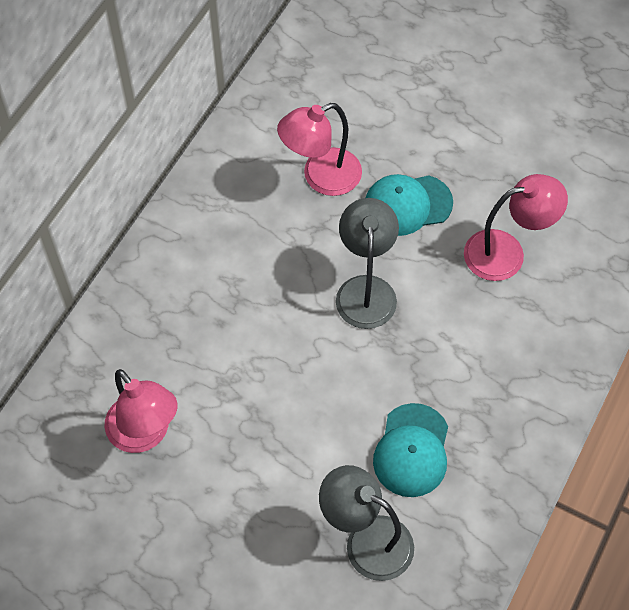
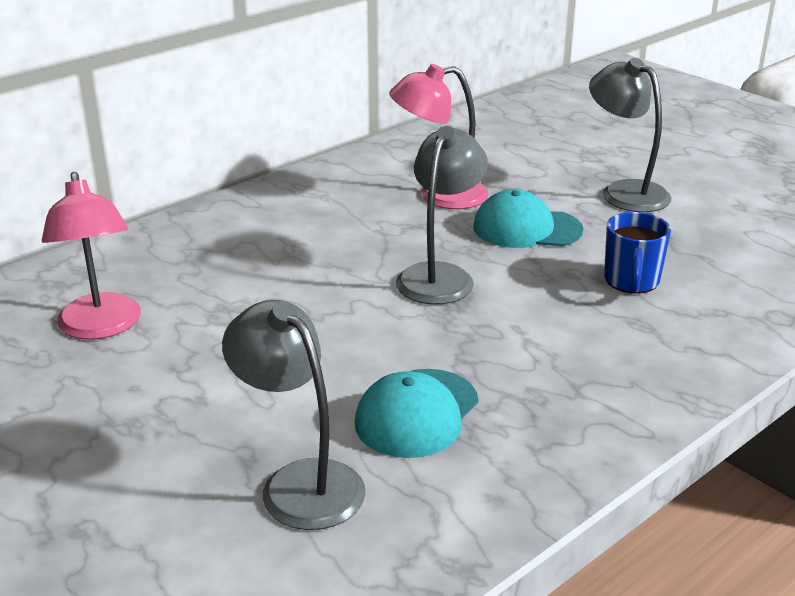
camera: 20 degrees right, 30 degrees down
pink lamp [464,174,568,281] -> blue mug [604,212,671,294]
none -> grey lamp [589,58,671,212]

